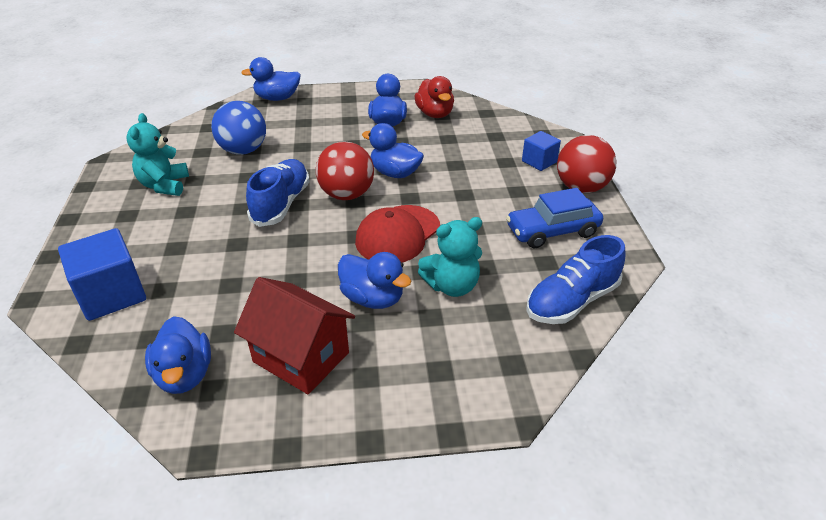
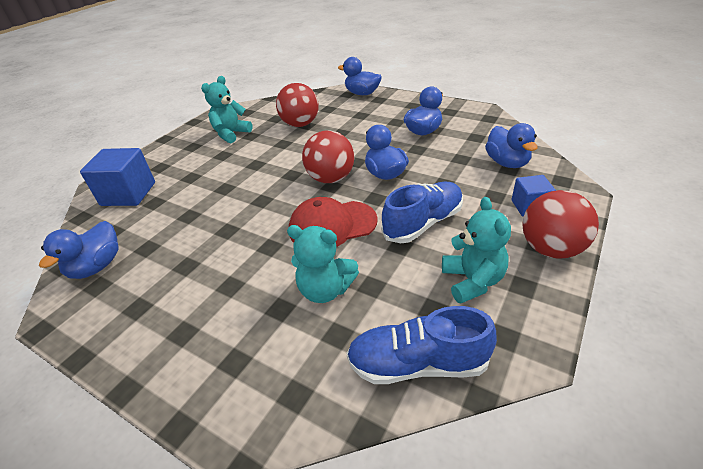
camera: 40 degrees right, 0 degrees up
blue ball [211,101,266,155] -> red ball [276,83,319,127]
red house [234,277,355,394] -> none
blue shoe [246,159,310,227] -> blue shoe moved to [381,182,463,243]
blue duck [338,252,412,309] -> blue duck moved to [485,123,538,168]
red duck [414,76,454,118] -> none
blue car [506,188,603,248] -> turquoise teddy bear [442,197,511,304]

